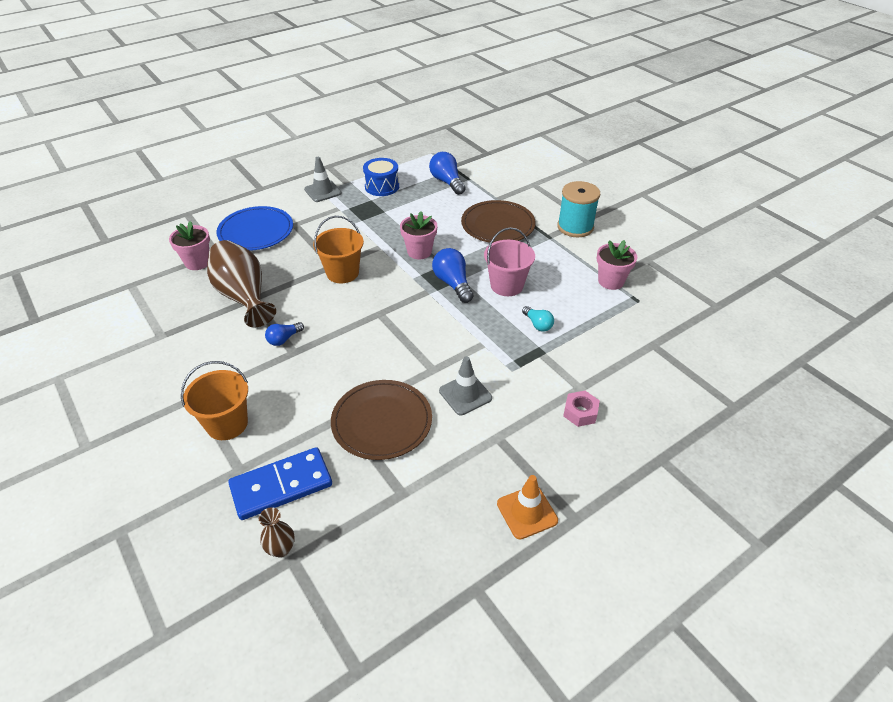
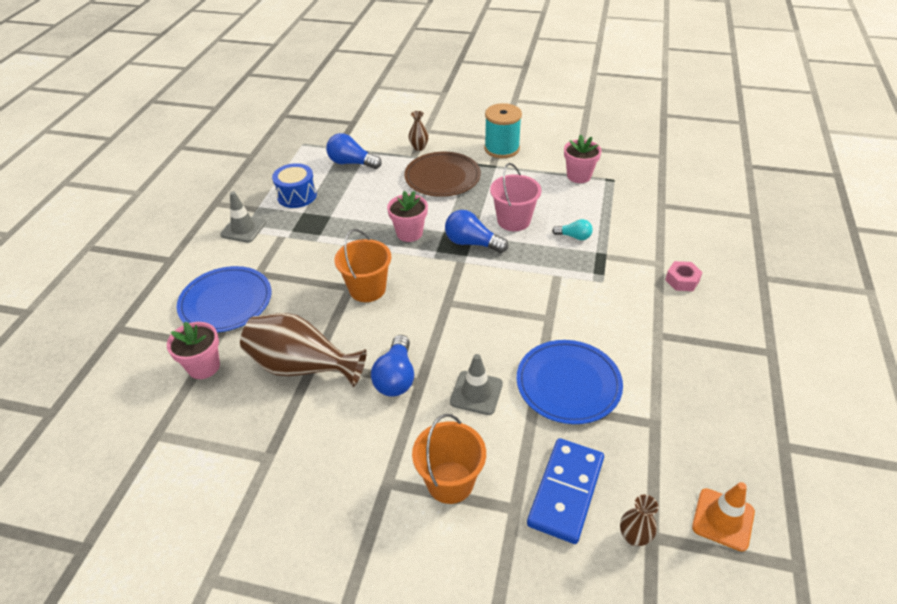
camera: 40 degrees left, 0 degrees up
blue light bulb [265,322,304,346] -> blue light bulb [371,335,414,397], size x1.66
brown plate [331,380,432,460] -> blue plate [517,340,623,424]
grey traffic cone [439,356,492,415] -> grey traffic cone moved to [450,354,503,415]
orange traffic cone [497,475,558,539] -> orange traffic cone moved to [692,482,755,552]
none -> brown vase [408,111,429,151]

